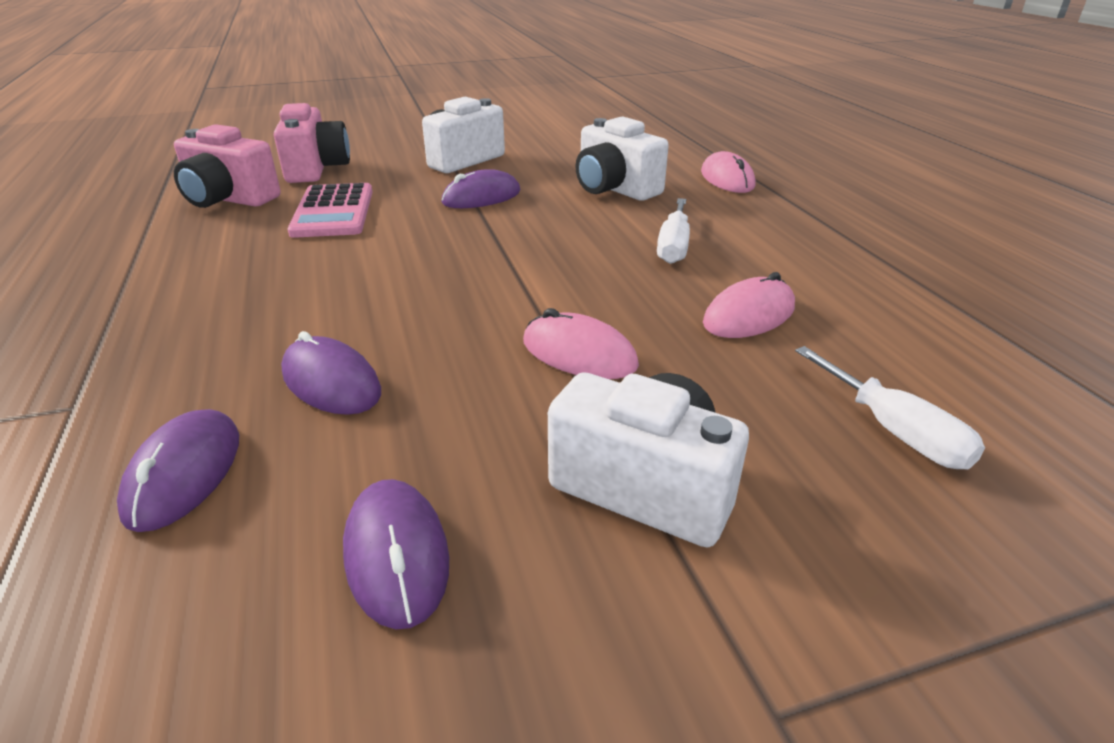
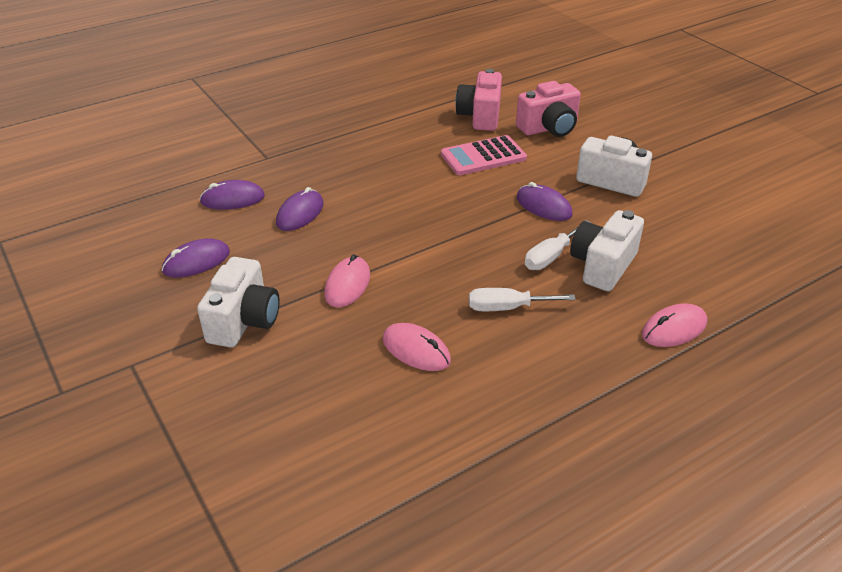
camera: 75 degrees right, 5 degrees up
white screwdriver [795,346,985,470] -> white screwdriver moved to [525,220,591,270]

